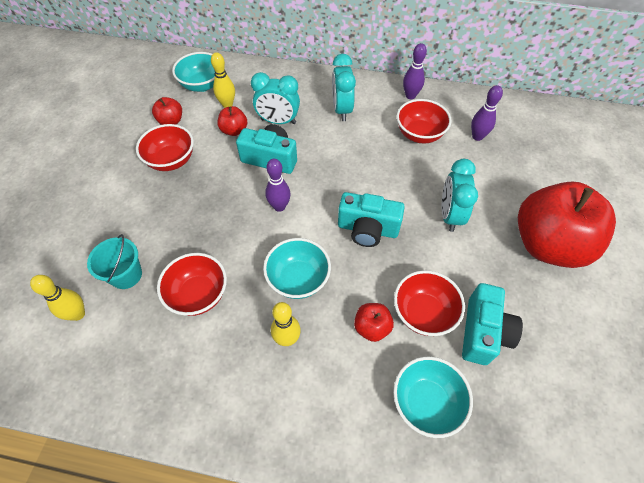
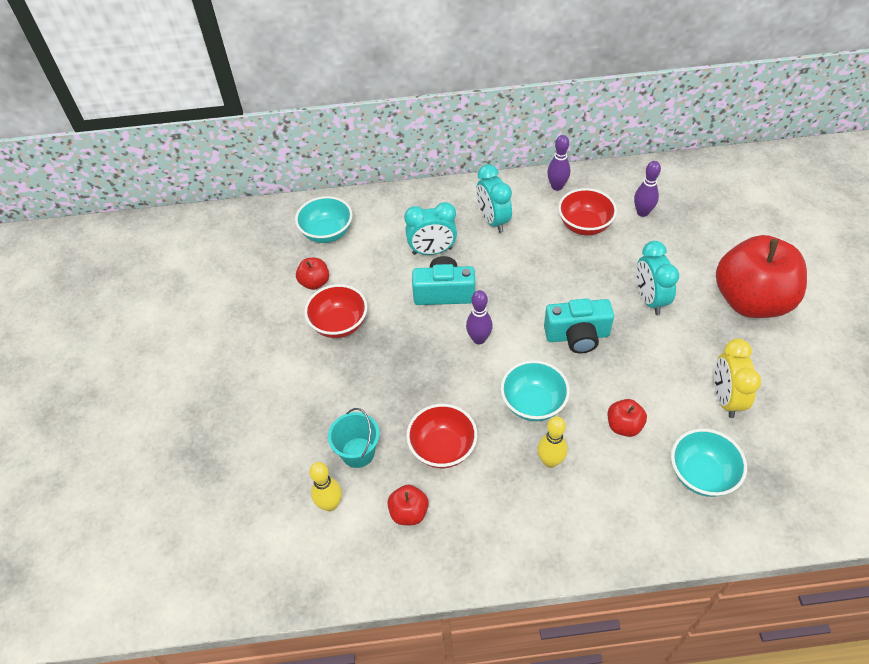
camera: 15 degrees left, 5 degrees down
yellow bowling pin [211,52,235,108] -> none
red apple [217,106,247,136] -> red apple moved to [388,484,429,525]
red bowl [394,270,465,336] -> none
turquoise camera [462,283,523,365] -> yellow clock [714,338,761,418]

